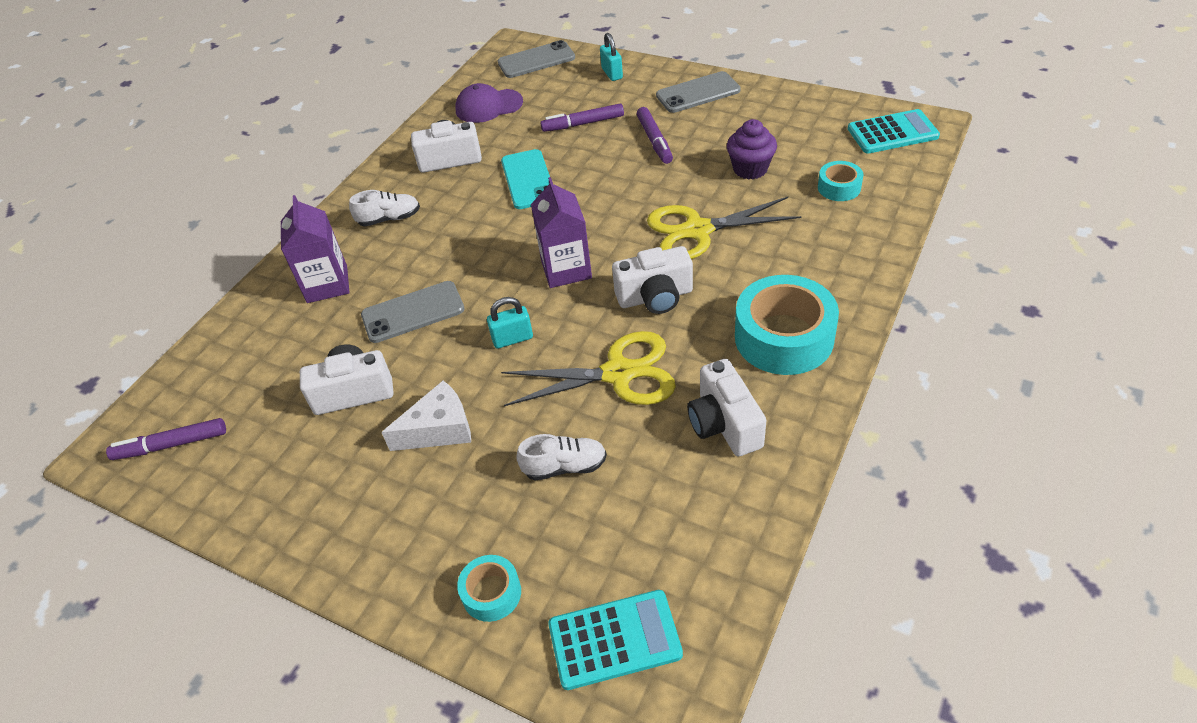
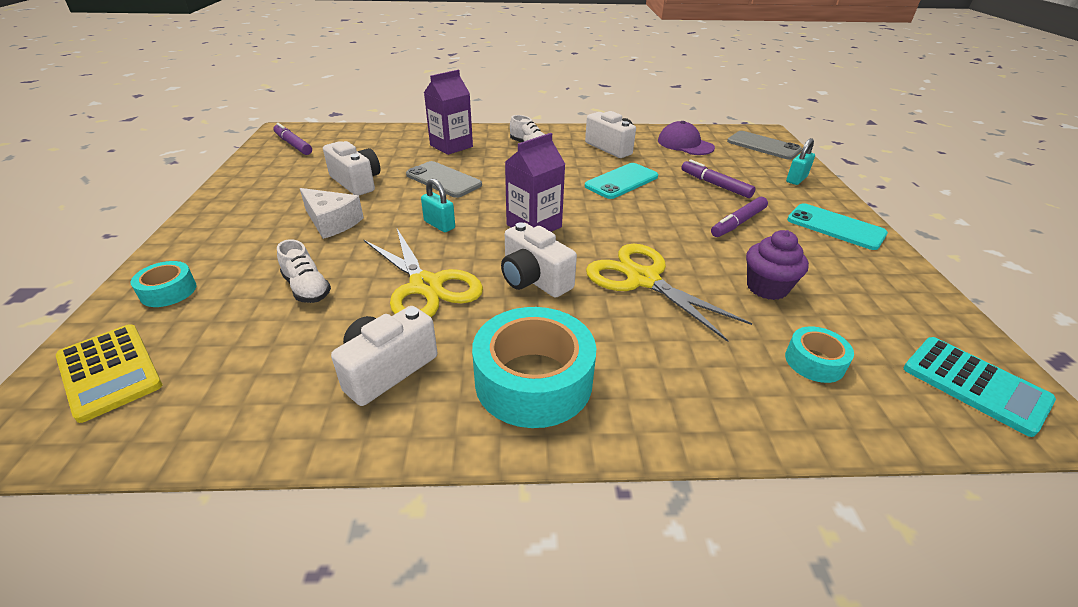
camera: 55 degrees right, 10 degrees down
turquoise calculator [548,590,683,690] -> yellow calculator [56,324,162,423]
grey phone [656,71,741,113] -> turquoise phone [787,203,888,250]

